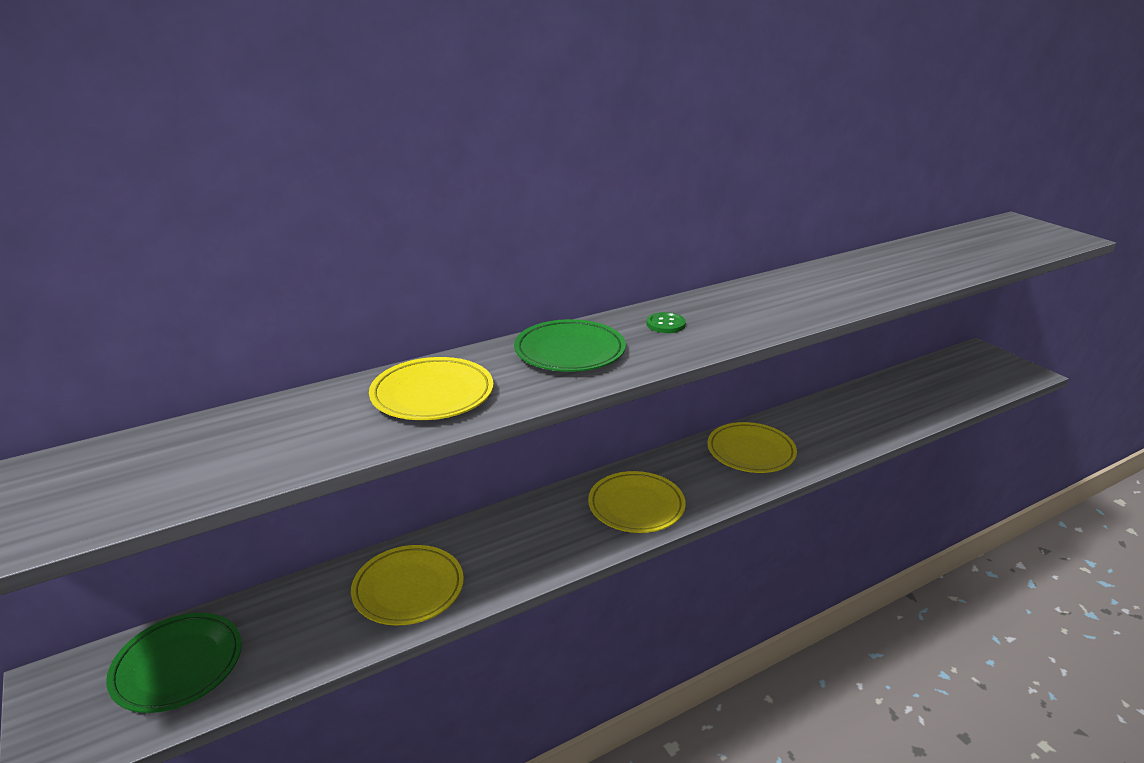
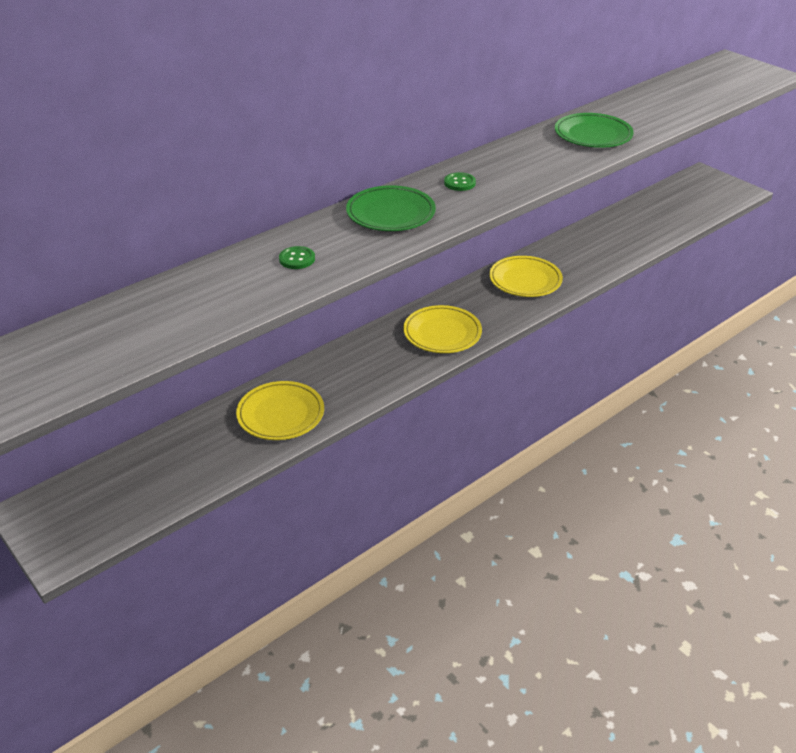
camera: 10 degrees left, 10 degrees up
green plate [106,613,242,713] -> green plate moved to [555,113,634,148]
yellow plate [369,357,494,420] -> green button [279,246,315,269]

